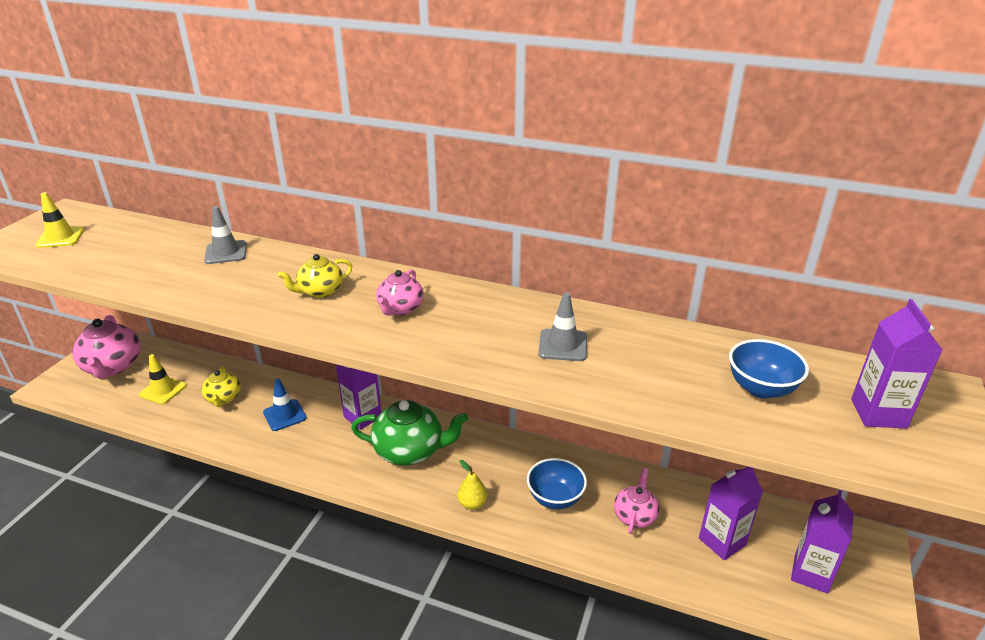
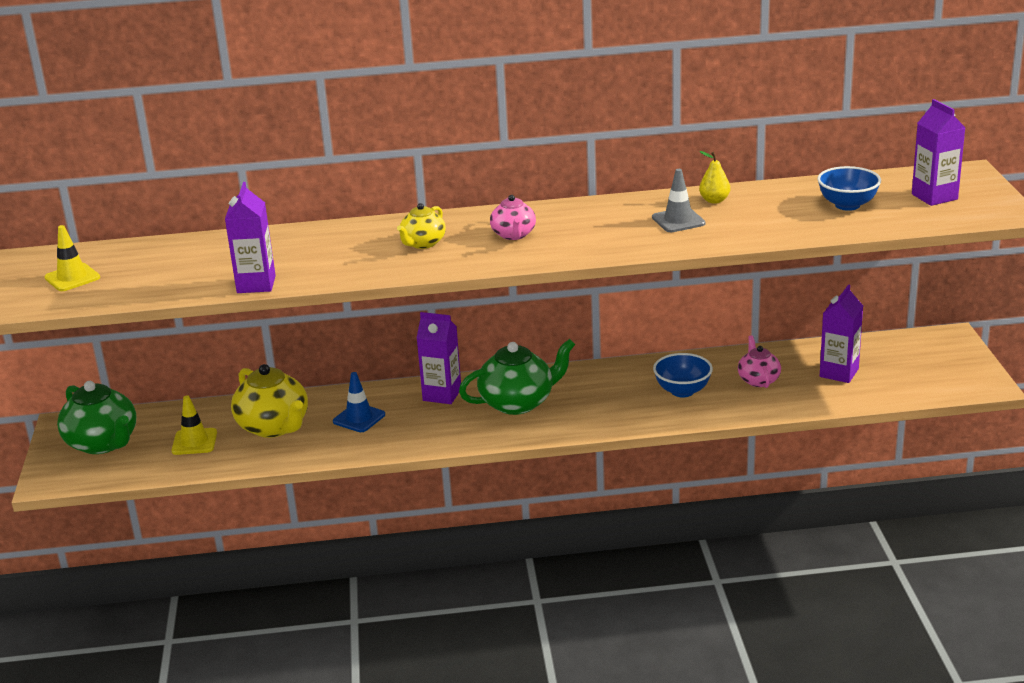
camera: 25 degrees left, 5 degrees down
pink teapot [72,315,141,379] -> green teapot [57,381,136,454]
yellow teapot [202,366,241,407] -> yellow teapot [231,364,308,438], size x1.74
grey traffic cone [204,206,247,264] -> none
yellow pear [457,460,488,510] -> yellow pear moved to [699,151,730,204]
purple carton [791,490,854,594] -> purple carton moved to [225,182,276,293]

